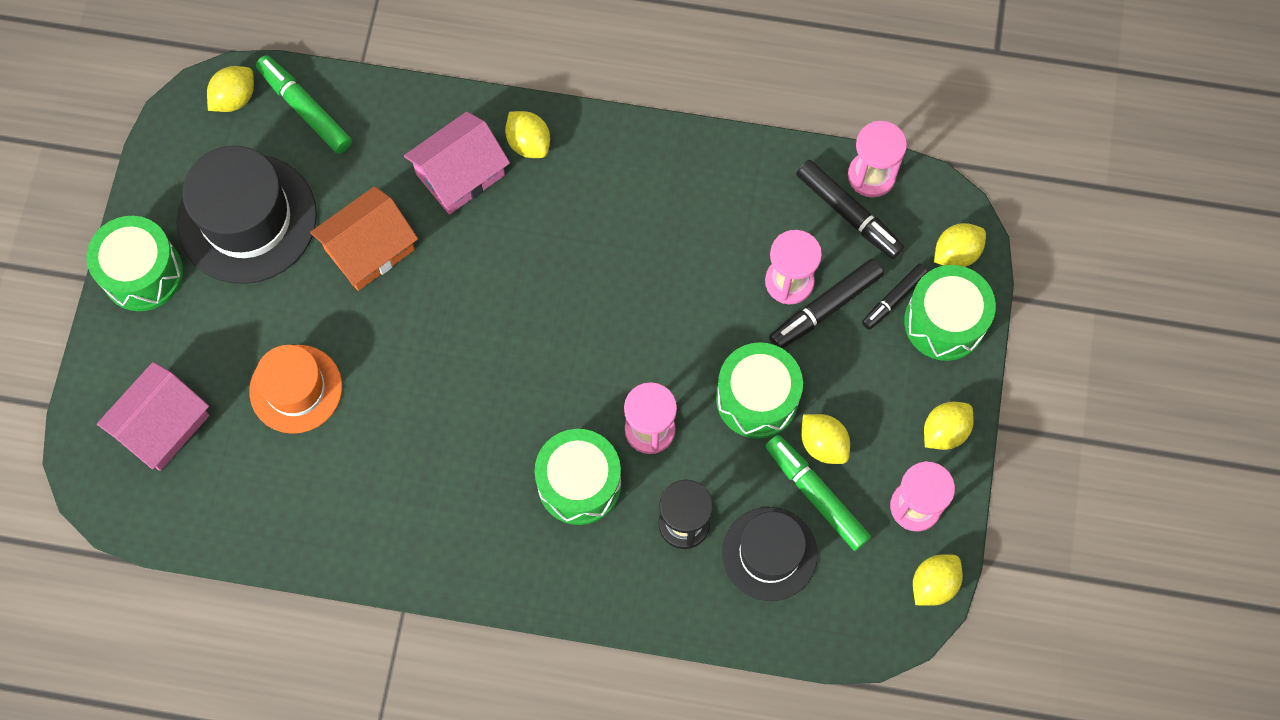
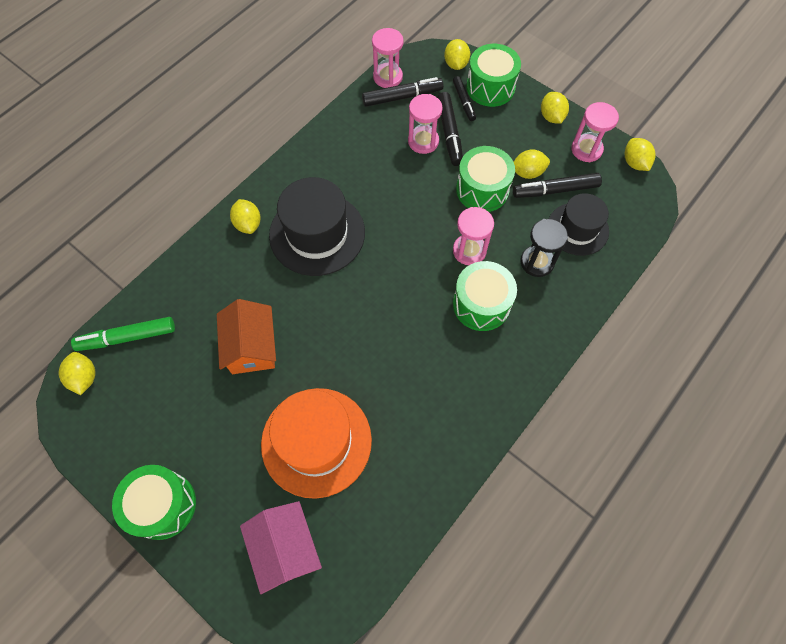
camera: 60 degrees left, 5 degrees down
black hat [176,146,317,284] -> black hat moved to [269,177,365,276]
orange hat [249,345,342,434] -> orange hat [261,388,372,499], size x1.56
pink house [404,111,510,215] -> none
yellow lemon [505,111,550,158] -> yellow lemon turned 75 degrees clockwise [230,199,261,234]
green marker [765,435,871,551] -> black marker [513,173,602,198]

